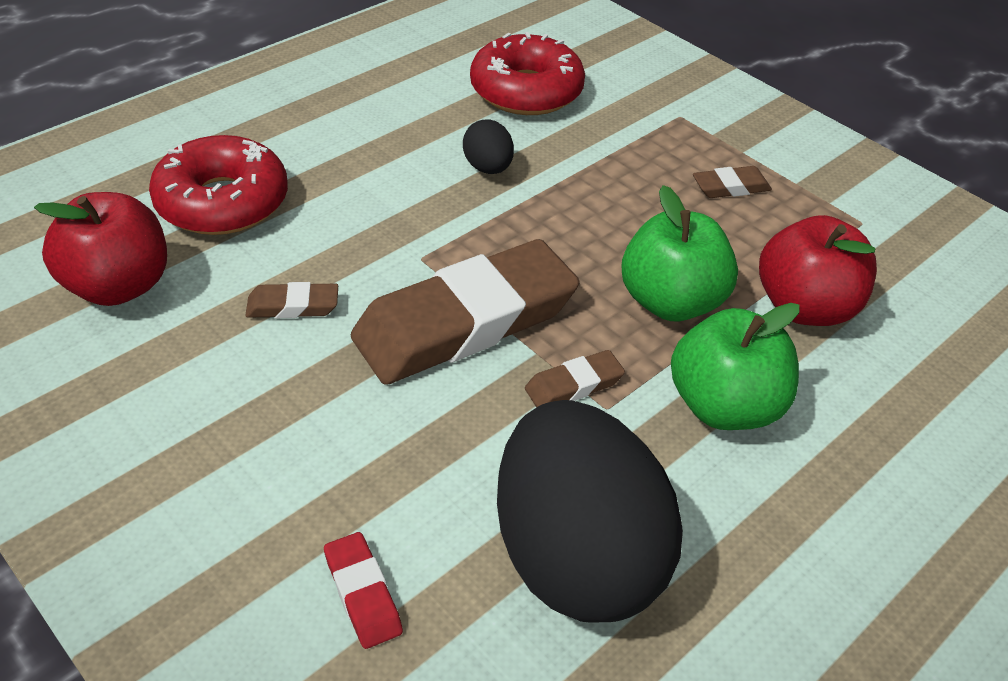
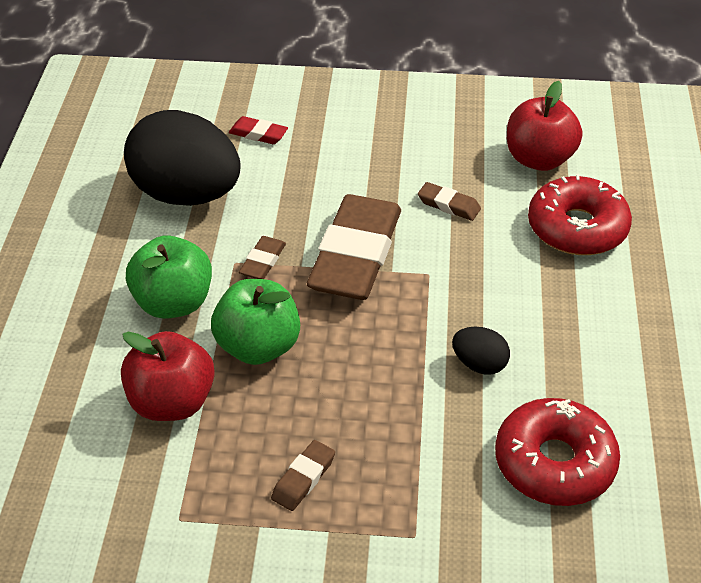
camera: 140 degrees right, 0 degrees up
brown eraser [245,282,338,318] -> brown eraser turned 75 degrees clockwise [418,182,481,221]

